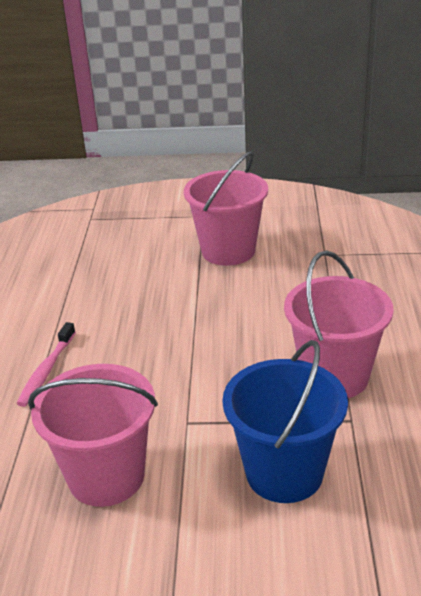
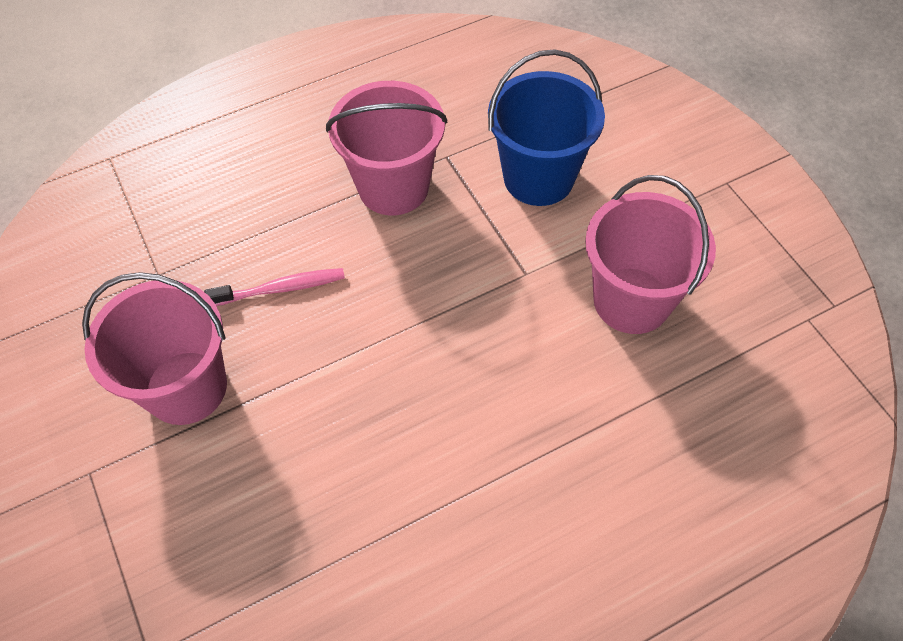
camera: 120 degrees left, 25 degrees up
pink toothbrush [16,322,76,407] -> pink toothbrush moved to [204,268,345,306]

